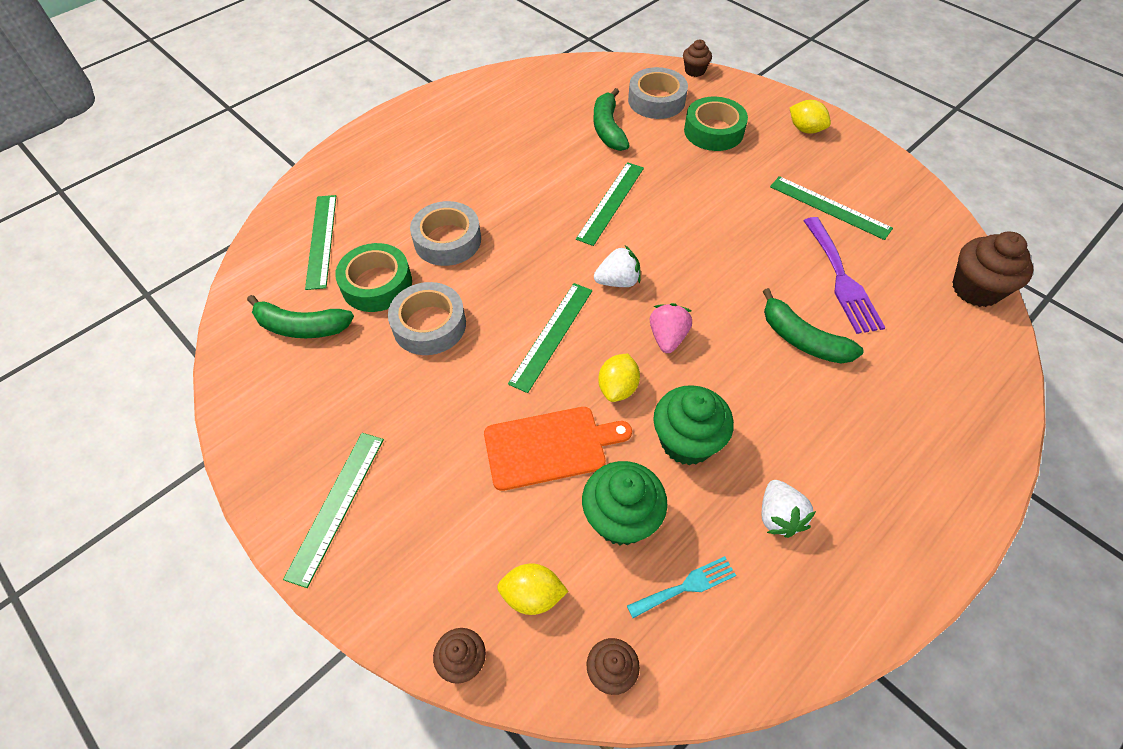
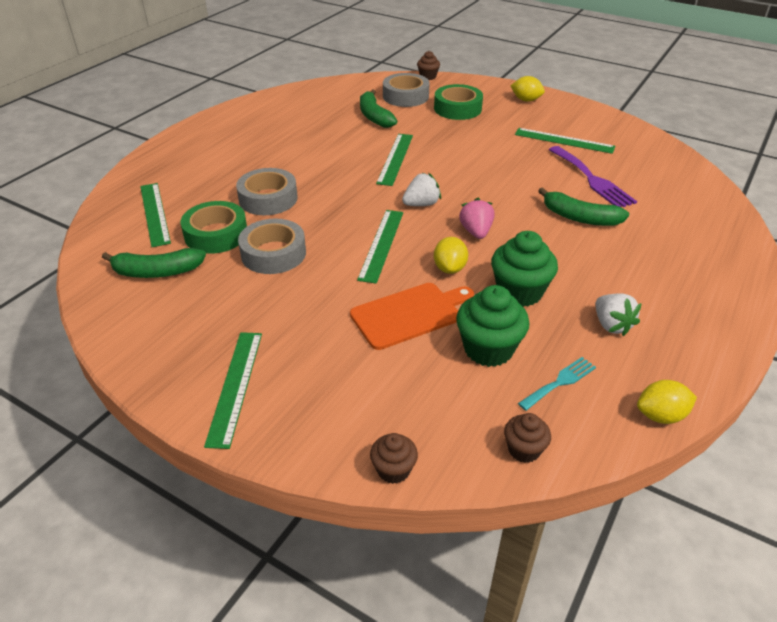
camera: 15 degrees left, 15 degrees down
yellow lemon [497,563,569,615] -> yellow lemon moved to [637,380,697,424]
brown cupcake [952,232,1033,307] -> none

